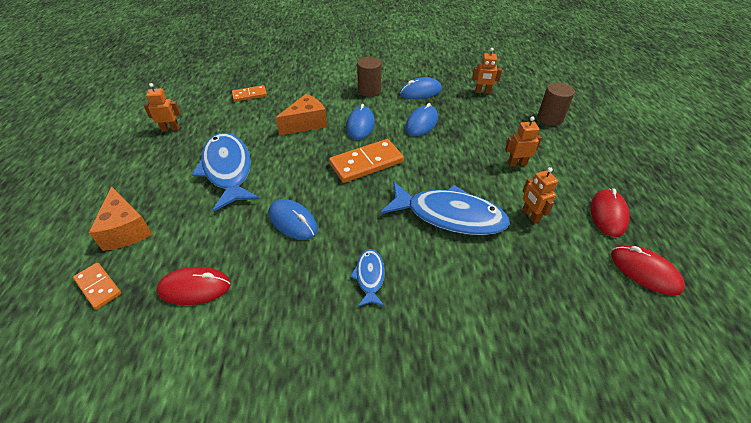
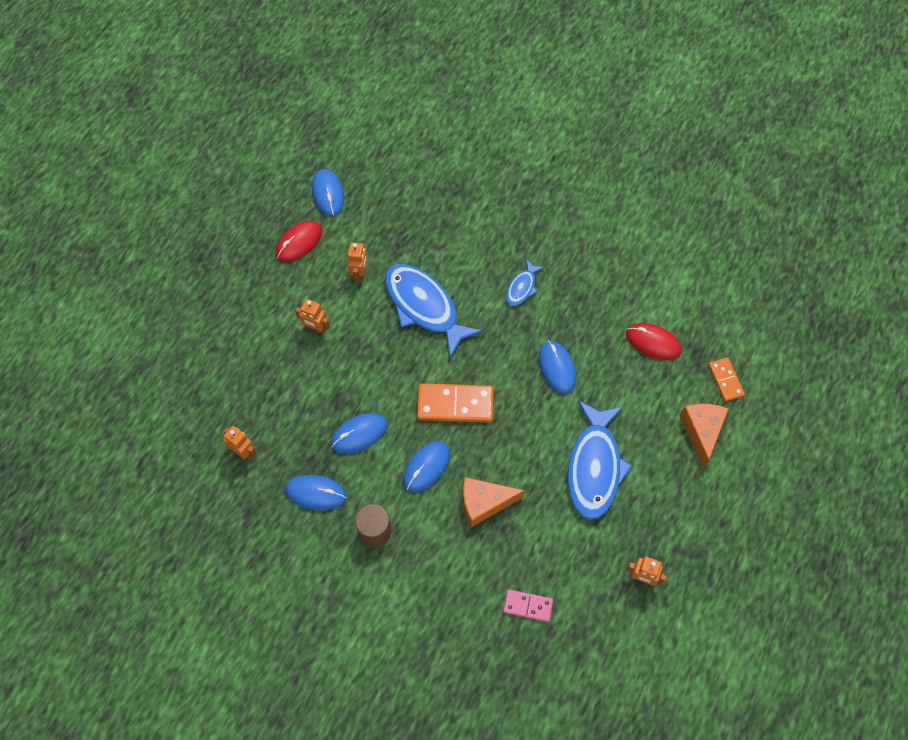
camera: 150 degrees left, 20 degrees up
orange domino [232,85,267,102] -> pink domino [503,589,553,622]
brown cylinder [537,83,575,126] -> none
red mouse [611,245,685,296] -> blue mouse [312,169,344,216]

